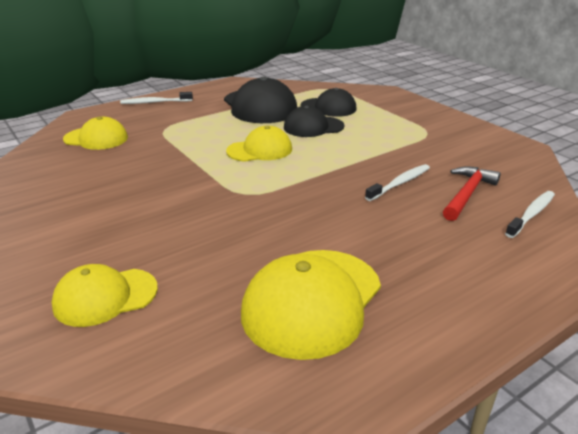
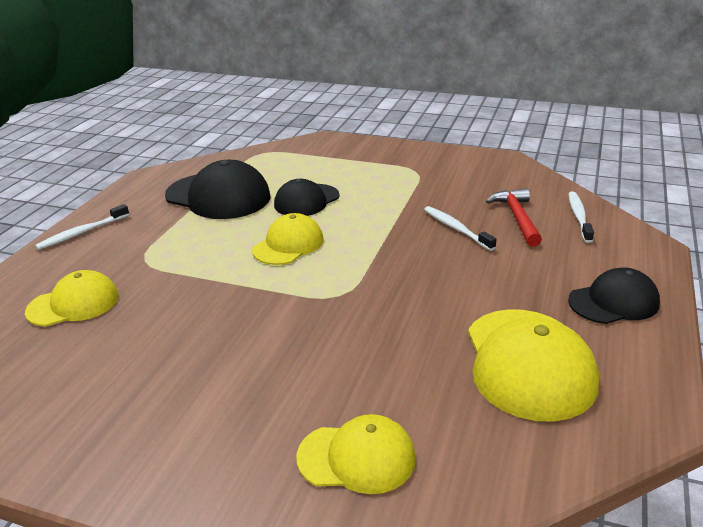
camera: 35 degrees left, 0 degrees up
yellow cap [52,264,158,327] -> yellow cap turned 120 degrees counterclockwise [296,414,416,494]
black cap [300,88,357,117] -> black cap moved to [568,267,660,324]
white toothbrush [365,164,430,201] -> white toothbrush turned 45 degrees counterclockwise [424,206,496,251]

